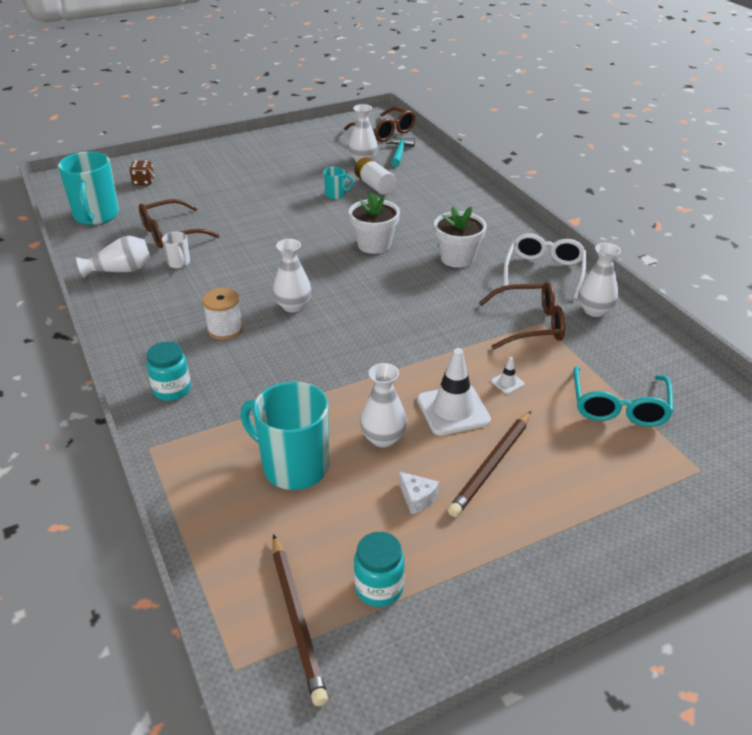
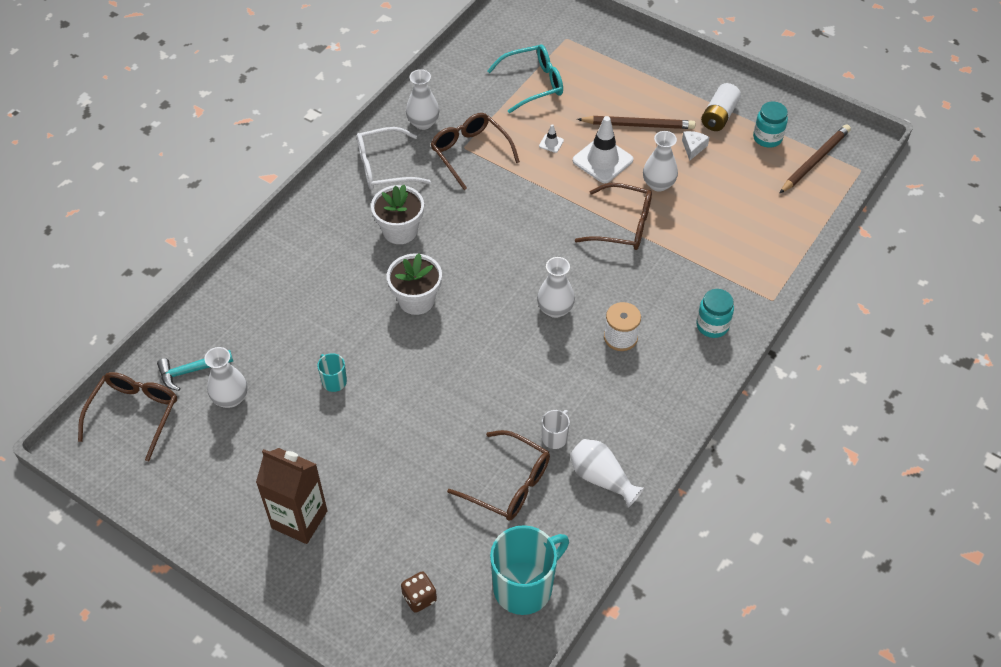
camera: 120 degrees left, 15 degrees up
turquoise mug [240,382,329,490] -> none
white battery [354,157,396,195] -> white battery moved to [701,83,741,131]
none -> brown carton [256,448,328,544]
none -> brown glasses [575,183,652,250]

